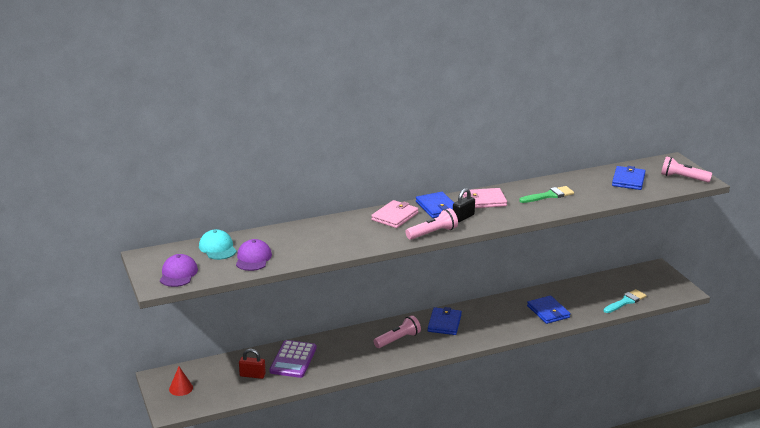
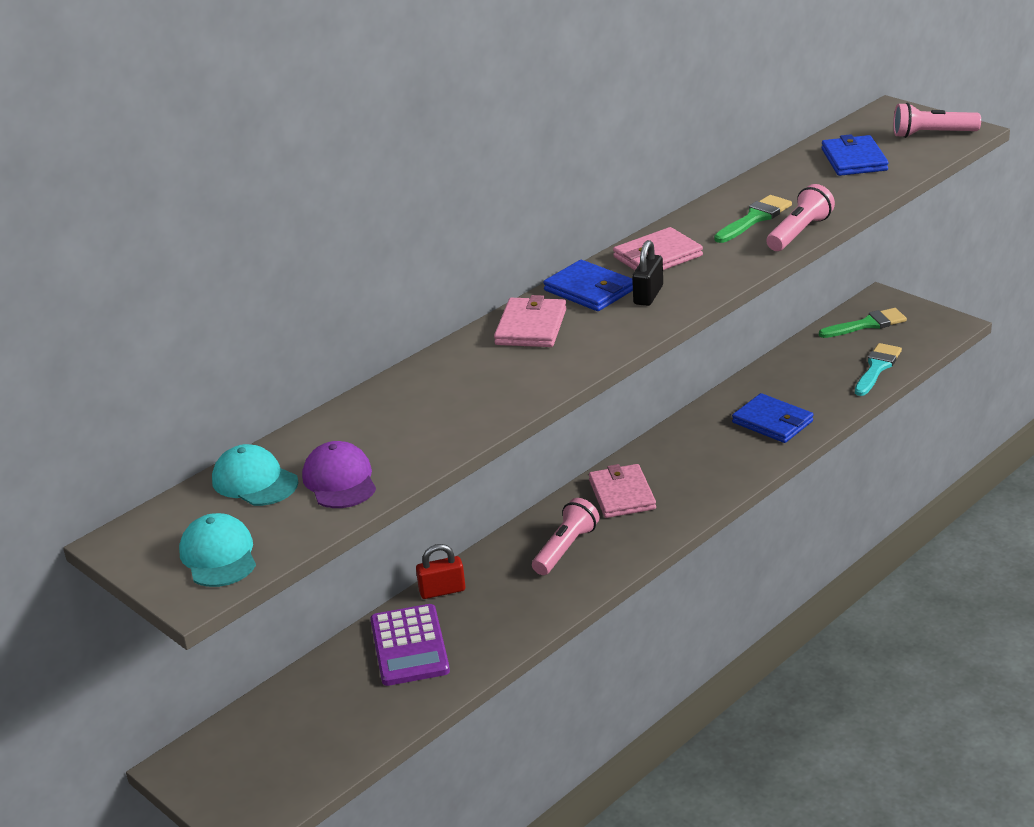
camera: 20 degrees left, 5 degrees up
purple cap [160,254,198,287] -> turquoise cap [179,513,256,587]
red cone [169,367,193,396] -> none
red padlock [239,349,266,379] -> red padlock moved to [416,544,466,599]
pink flashlight [406,208,458,240] -> pink flashlight moved to [766,184,835,251]
blue wallet [428,307,462,335] -> pink wallet [589,464,656,518]
none -> green brush [819,308,907,338]

